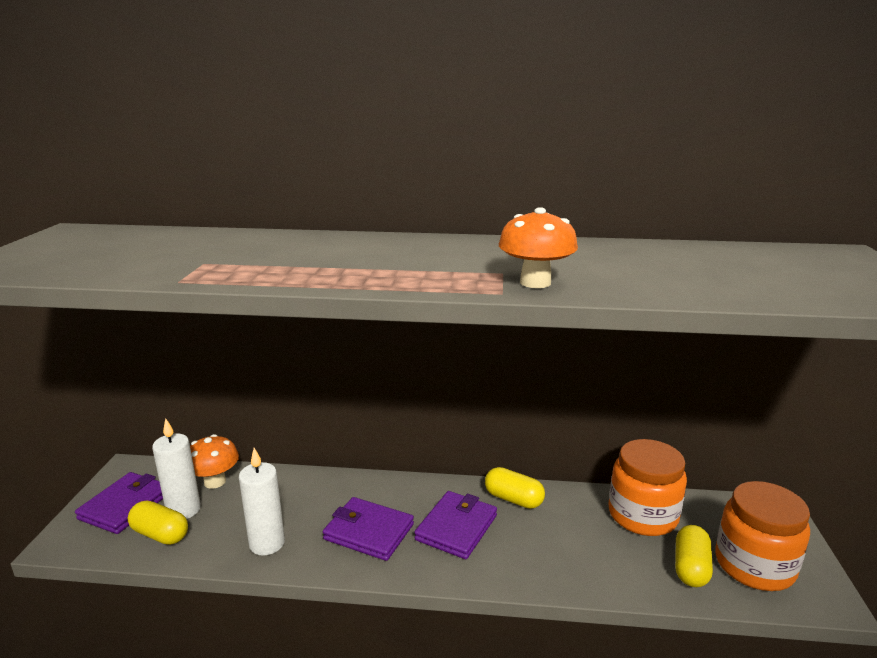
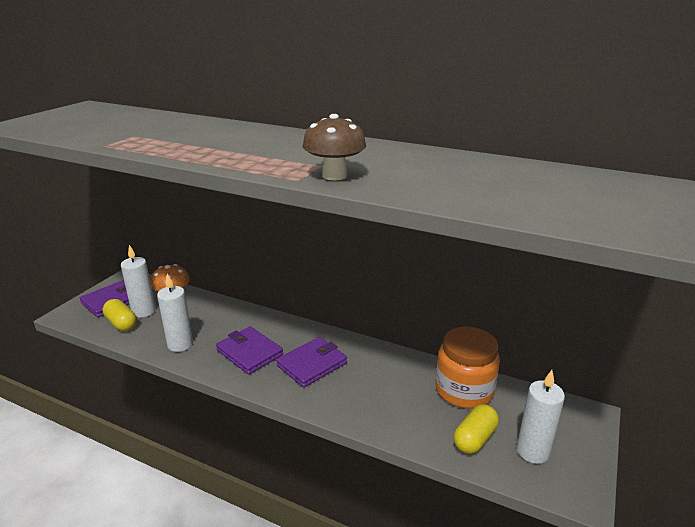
camera: 20 degrees right, 5 degrees up
yellow capsule [485,467,545,509] -> none
orange mushroom [499,207,578,288] -> brown mushroom [302,114,366,180]
orange jar [715,481,810,591] -> white candle [517,370,565,464]

